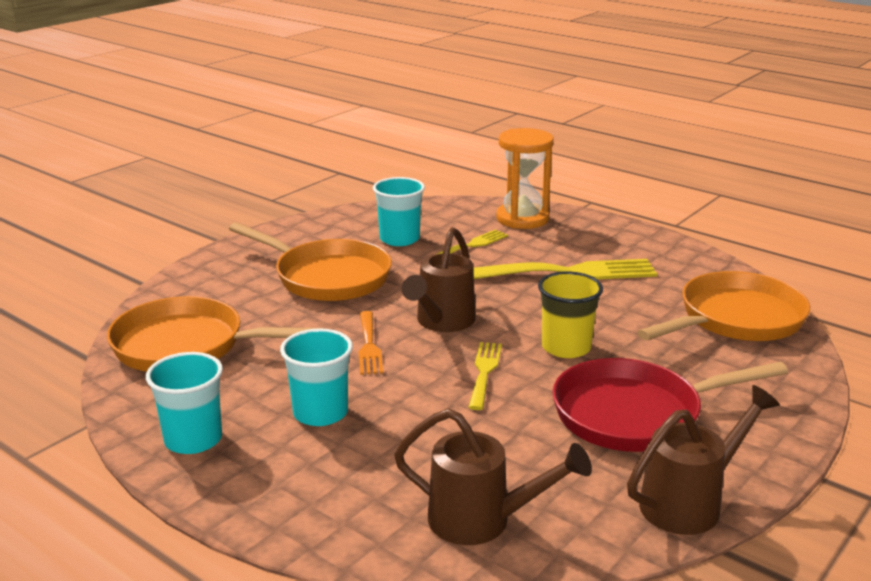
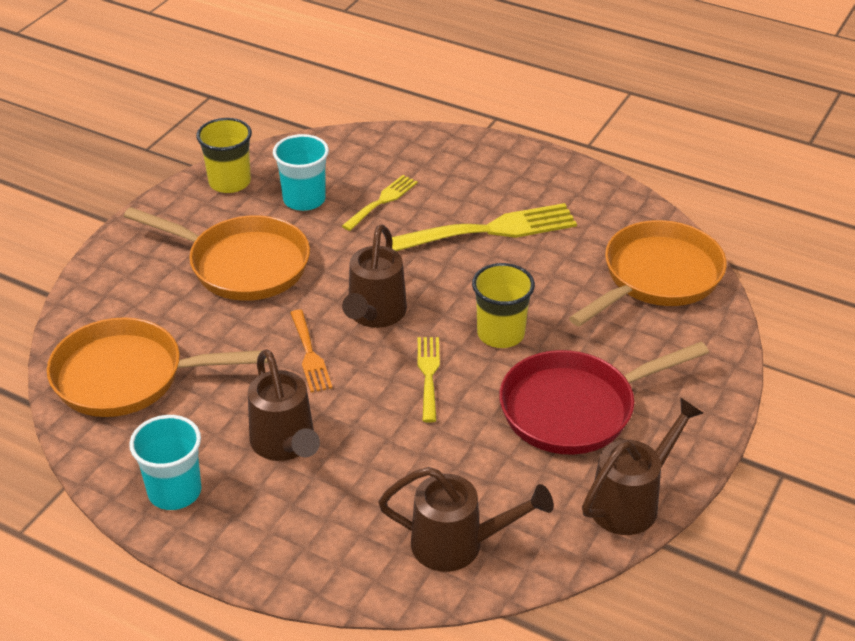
camera: 10 degrees left, 15 degrees up
turquoise cup [280,328,353,426] -> brown watering can [248,349,320,461]
orange hourglass [496,128,553,229] -> none
none -> yellow cup [196,118,252,193]

